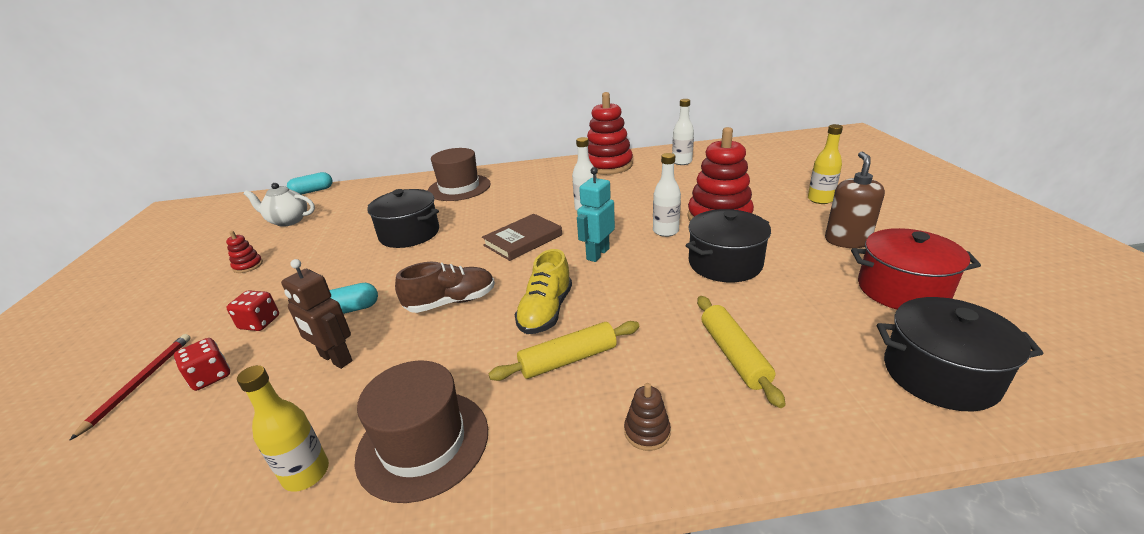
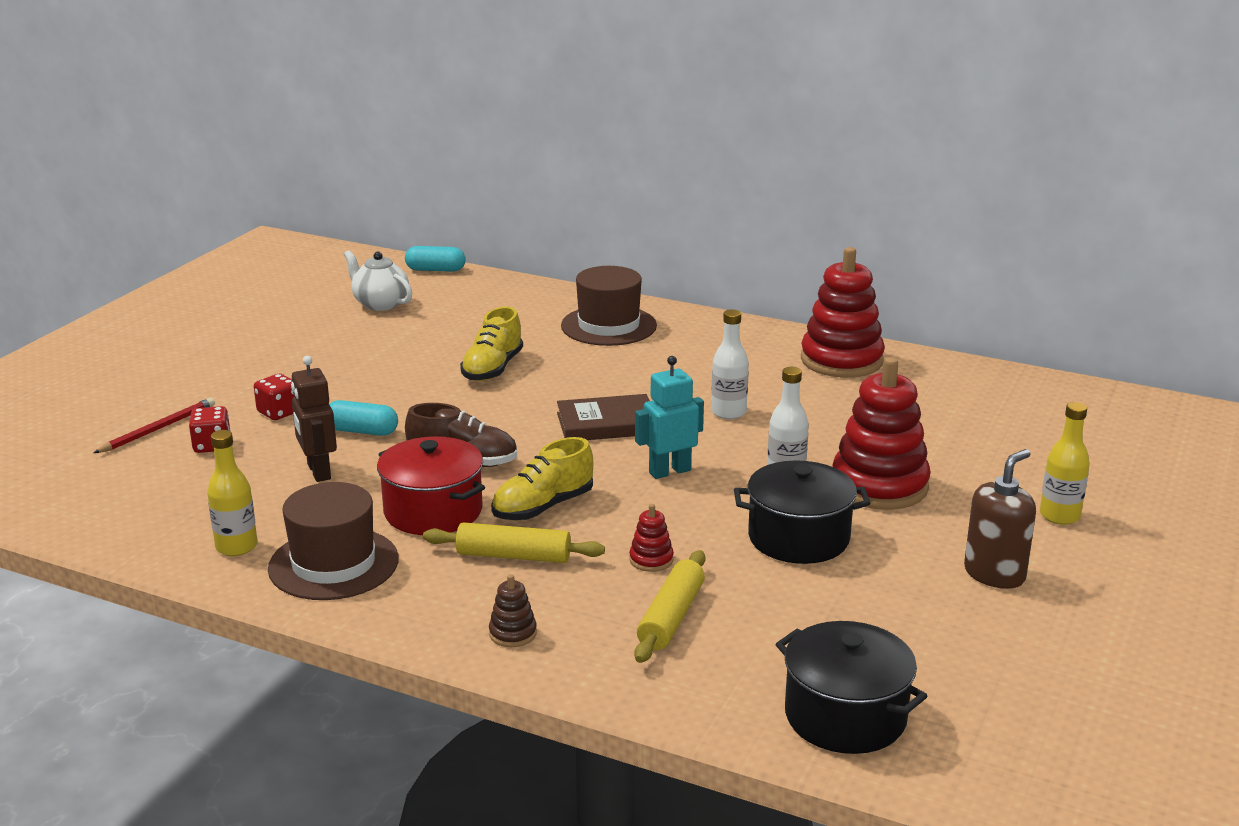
camera: 30 degrees right, 5 degrees down
red stacking toy [226,231,263,273] -> red stacking toy moved to [629,504,674,572]
black pot [367,189,439,248] -> yellow shoe [460,307,523,381]
white bottle [672,99,694,165] -> none
red pot [851,228,981,310] -> red pot moved to [377,436,485,535]

